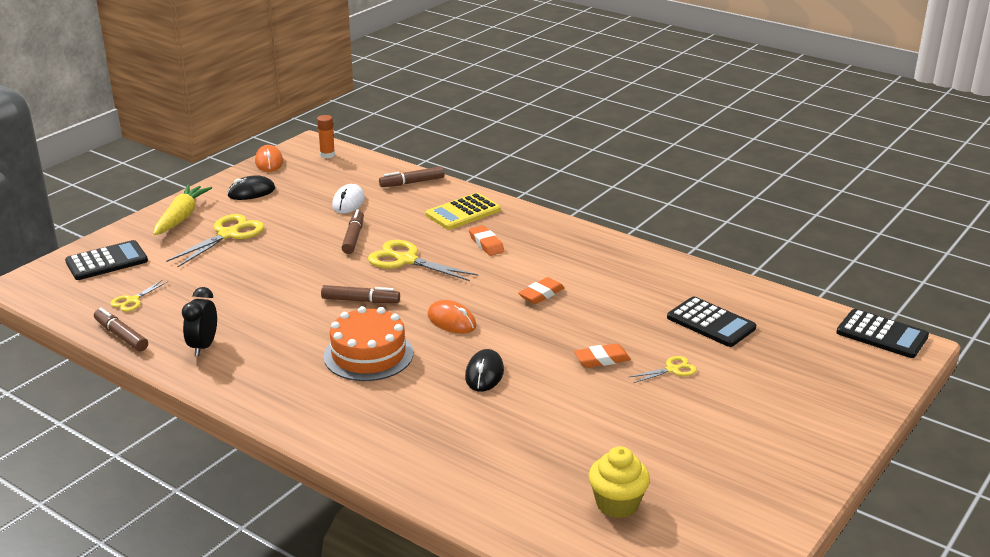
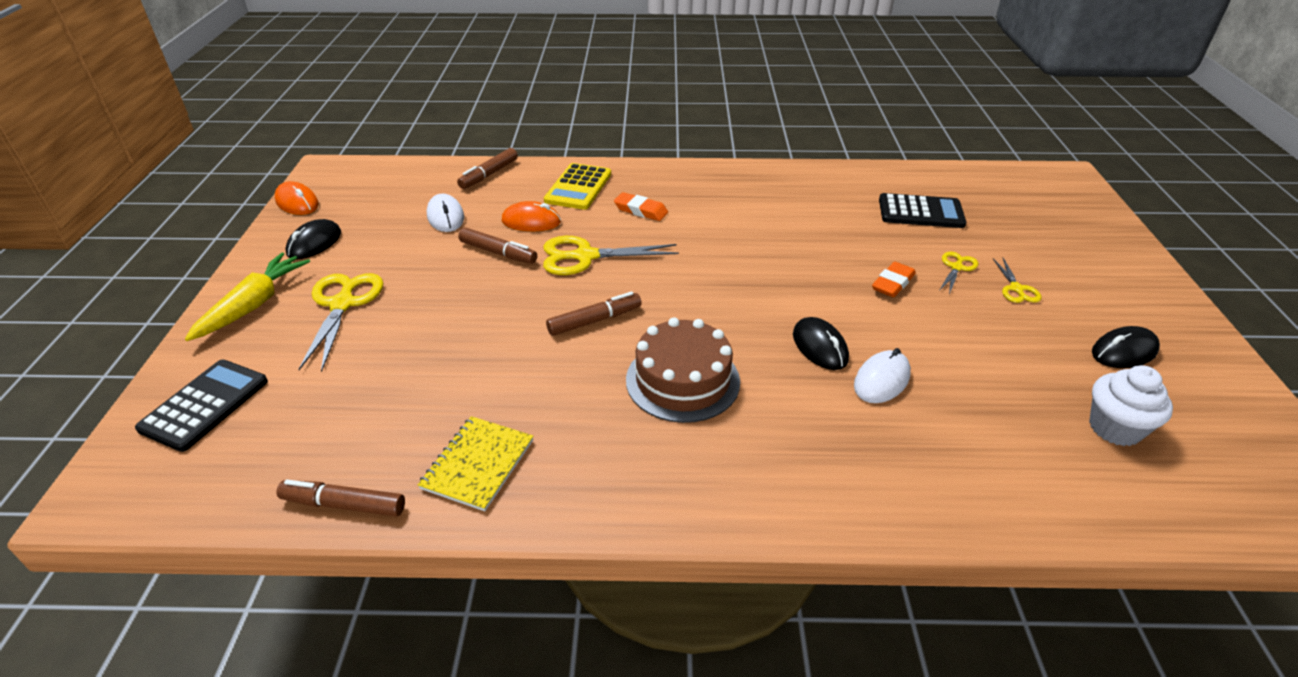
camera: 35 degrees left, 10 degrees up
yellow scissors [110,280,168,312] -> yellow scissors moved to [993,257,1041,303]
yellow carrot [153,184,212,235] -> yellow carrot turned 45 degrees clockwise [185,253,310,341]
black clock [182,287,217,356] -> yellow notebook [418,416,533,511]
orange glue stick [317,115,335,159] -> none
orange cake [324,306,413,381] -> brown cake [626,317,740,423]
brown marker [342,209,364,254] -> brown marker turned 150 degrees clockwise [458,227,537,264]
orange mouse [428,300,476,333] -> orange mouse moved to [502,201,561,231]
orange eraser [518,277,564,304] -> none
yellow cupcake [589,446,650,518] -> white cupcake [1089,365,1173,446]
black calculator [836,309,929,358] -> none
none -> white mouse [854,348,911,403]
none -> black mouse [1092,326,1160,368]

